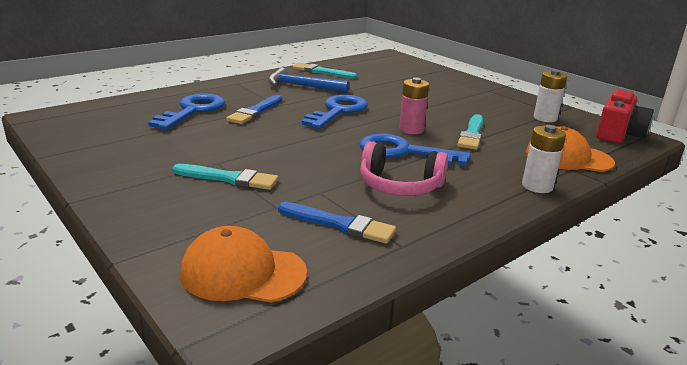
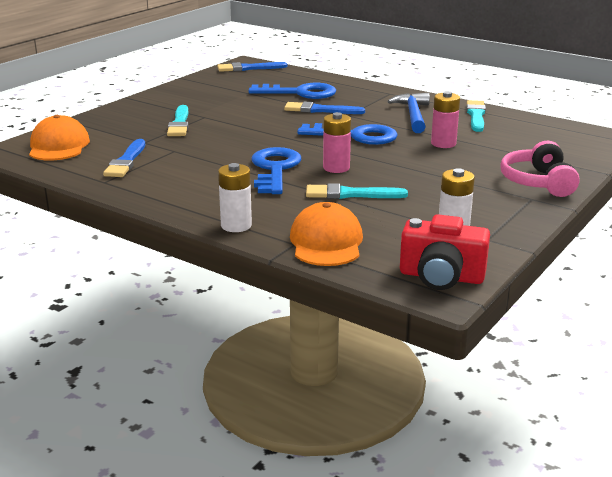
camera: 75 degrees right, 0 degrees up
pink headphones [360,141,448,196] -> pink headphones moved to [500,141,580,197]
none -> blue brush [217,62,287,72]
none -> pink battery [431,91,460,148]

